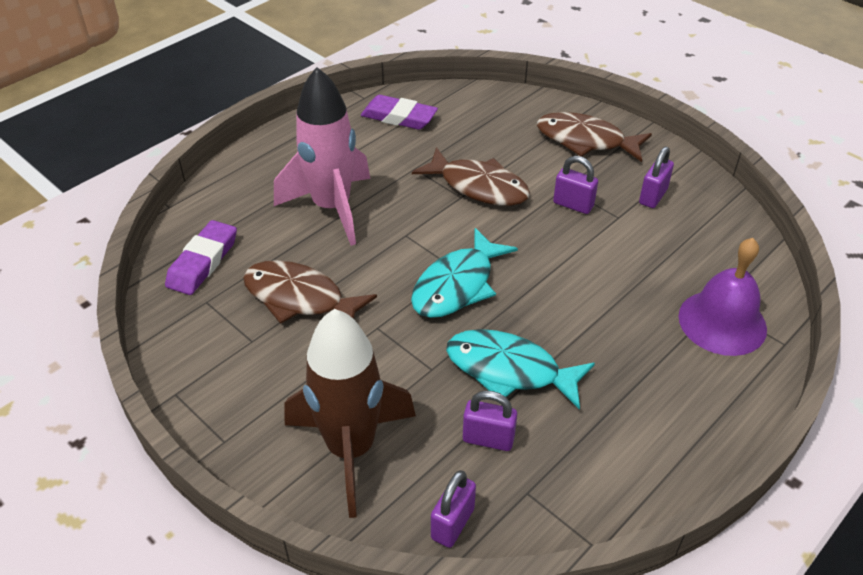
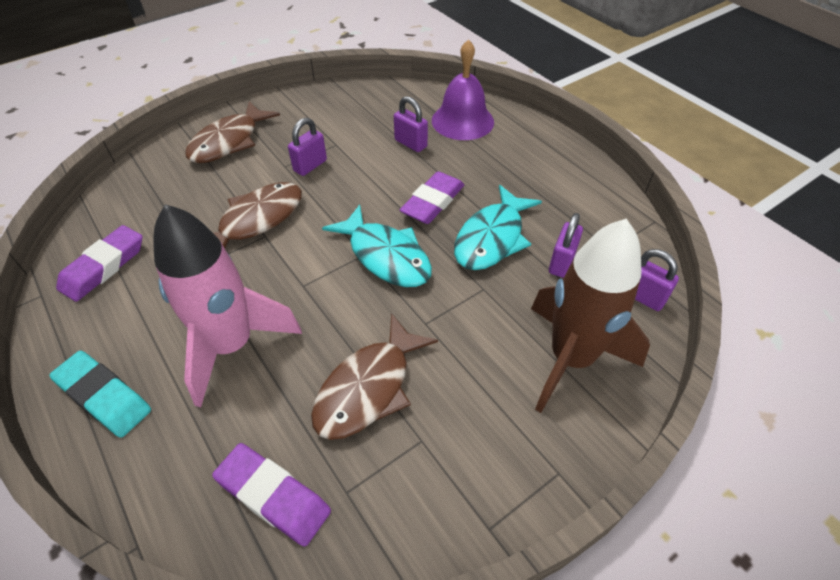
camera: 80 degrees left, 5 degrees up
purple padlock [639,146,674,208] -> purple padlock moved to [394,96,428,152]
none -> turquoise eraser [49,351,151,437]
none -> purple eraser [400,171,464,224]

